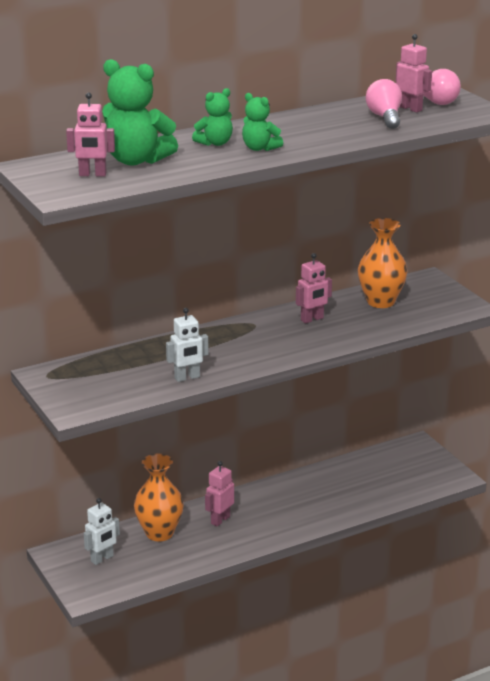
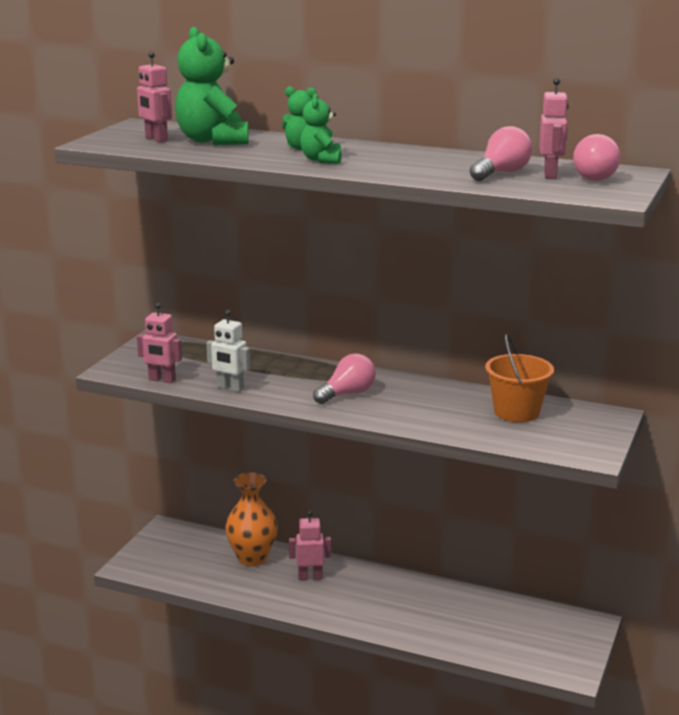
camera: 50 degrees right, 5 degrees down
white robot [84,498,120,565] -> none
pink robot [296,253,332,324] -> pink robot moved to [137,303,182,383]
orange vase [358,218,408,308] -> orange bucket [485,334,554,422]
none -> pink light bulb [313,353,376,404]

